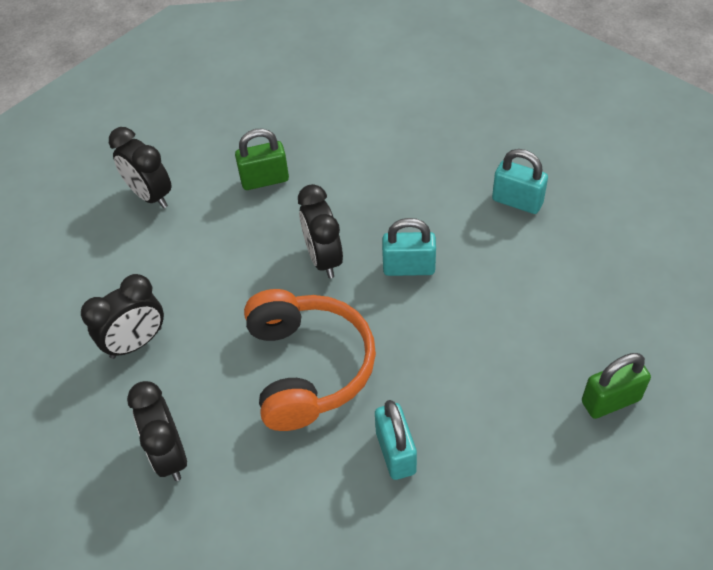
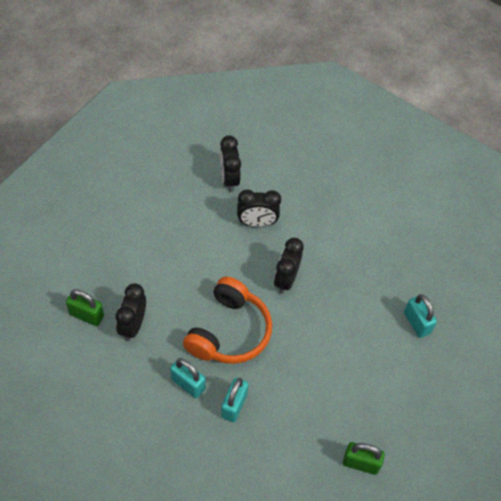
camera: 30 degrees right, 5 degrees up
black clock [81,274,164,359] -> black clock moved to [237,189,281,227]
green padlock [235,128,289,190] -> green padlock moved to [66,289,104,326]
turquoise padlock [382,218,436,276] -> turquoise padlock moved to [170,358,205,398]

